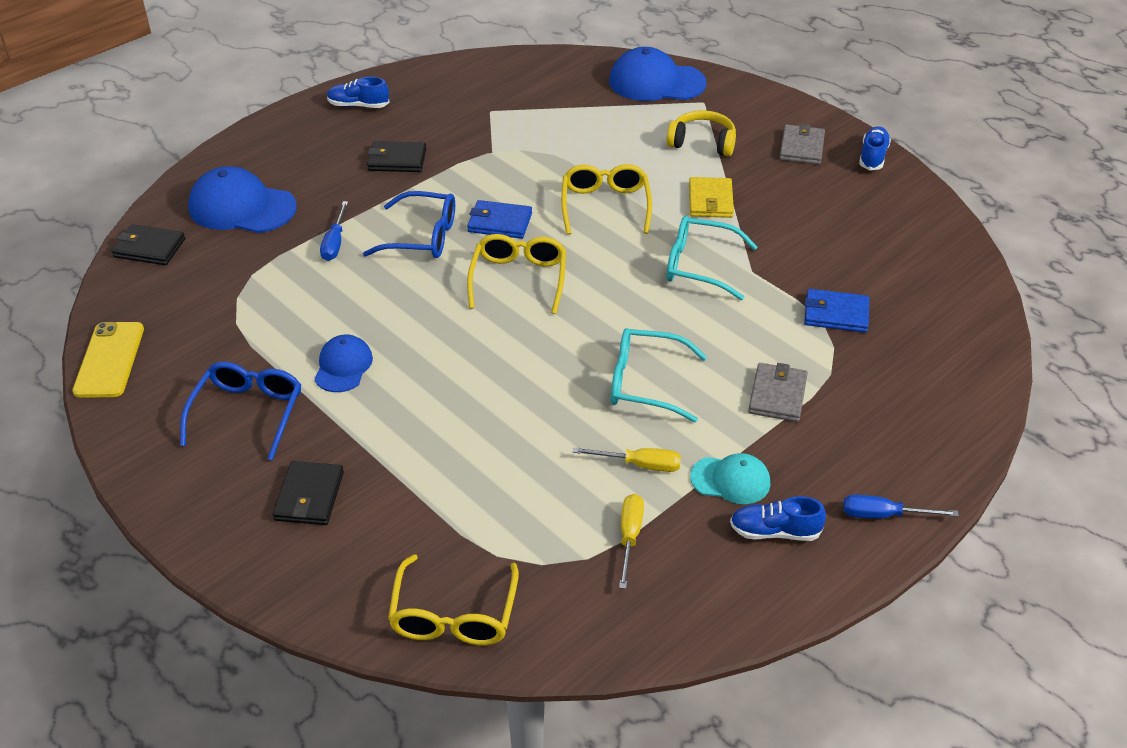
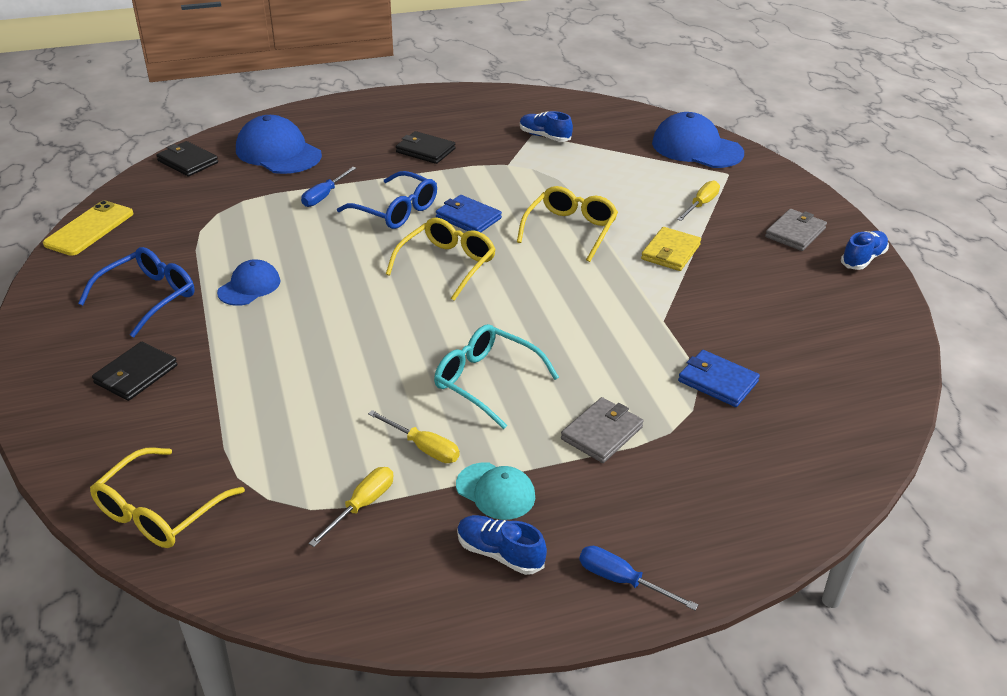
camera: 25 degrees right, 5 degrees down
blue shoe [327,77,390,108] -> blue shoe moved to [520,111,573,142]
yellow headphones [667,110,736,157] -> yellow screwdriver [677,181,720,221]
turquoise glasses [667,216,758,300] -> none

